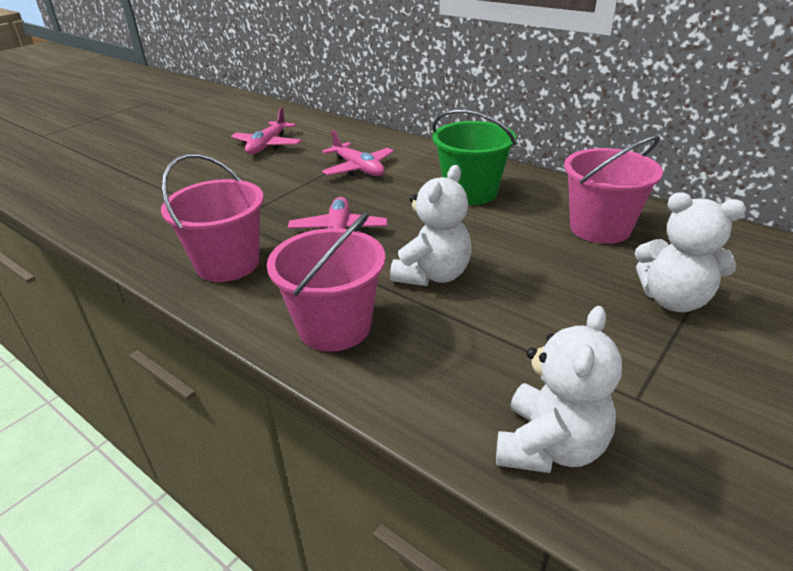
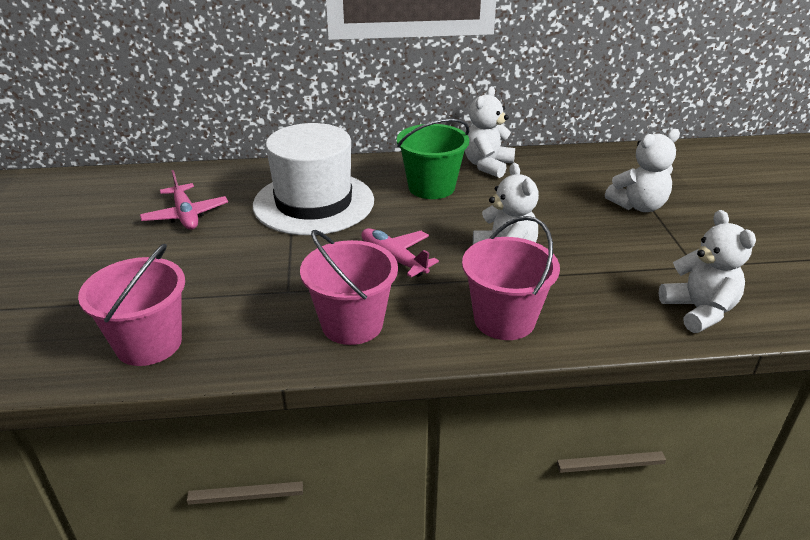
camera: 45 degrees left, 0 degrees up
pink plane [322,130,394,176] -> white hat [253,123,374,235]
pink bucket [564,135,663,244] -> pink bucket moved to [78,244,185,366]
none -> white teddy bear [465,86,515,178]

